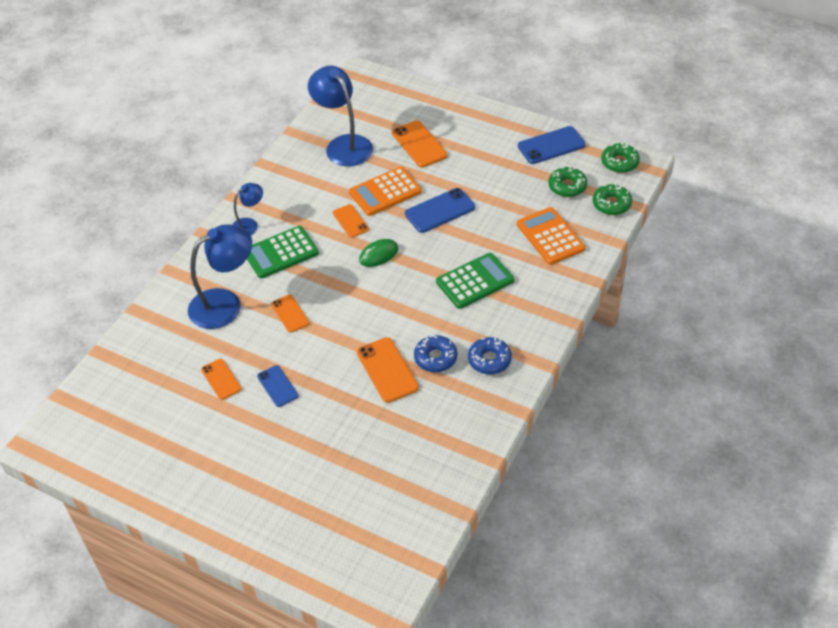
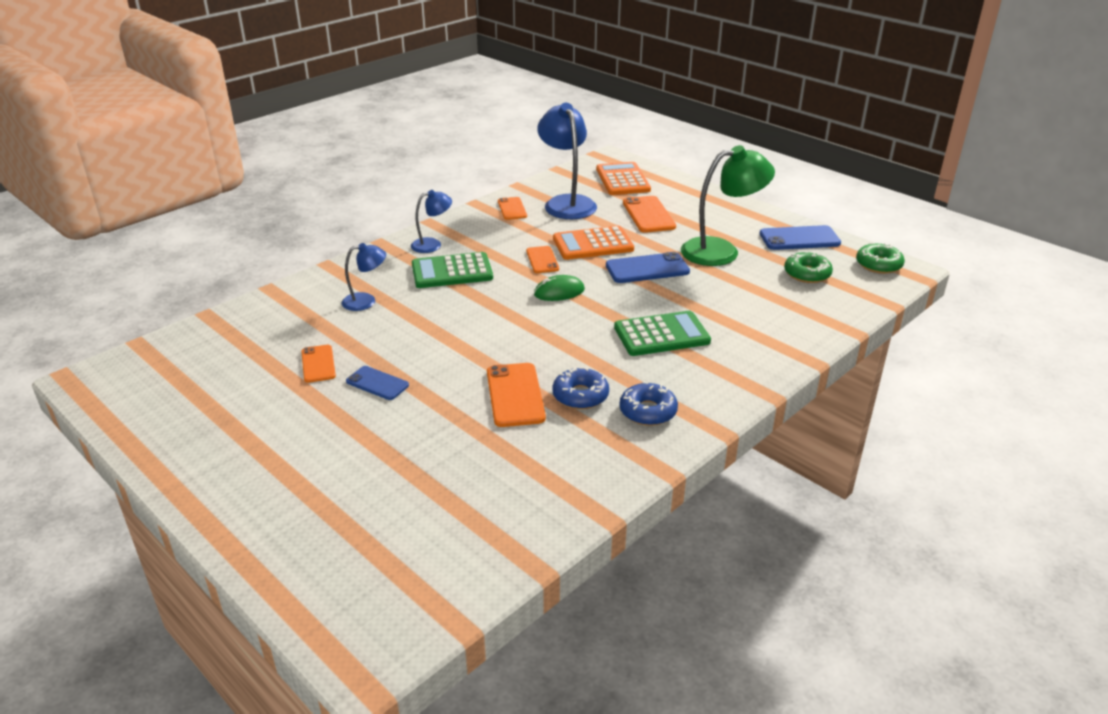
camera: 15 degrees right, 15 degrees down
blue lamp [188,224,252,329] -> blue lamp [342,243,386,311], size x0.54
blue phone [257,365,298,407] -> blue phone turned 45 degrees counterclockwise [346,366,409,400]
orange phone [271,295,309,333] -> orange phone moved to [498,197,527,220]
orange calculator [517,207,585,265] -> orange calculator moved to [596,162,651,195]
green donut [593,184,632,215] -> none
none -> green lamp [681,145,775,266]

